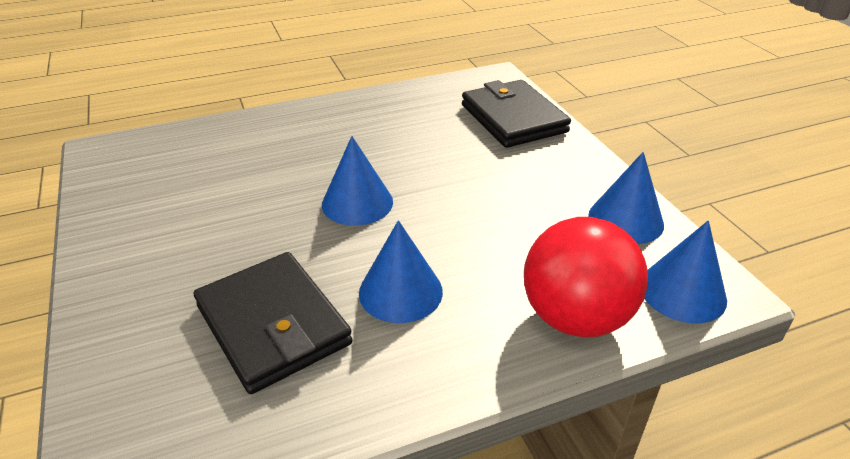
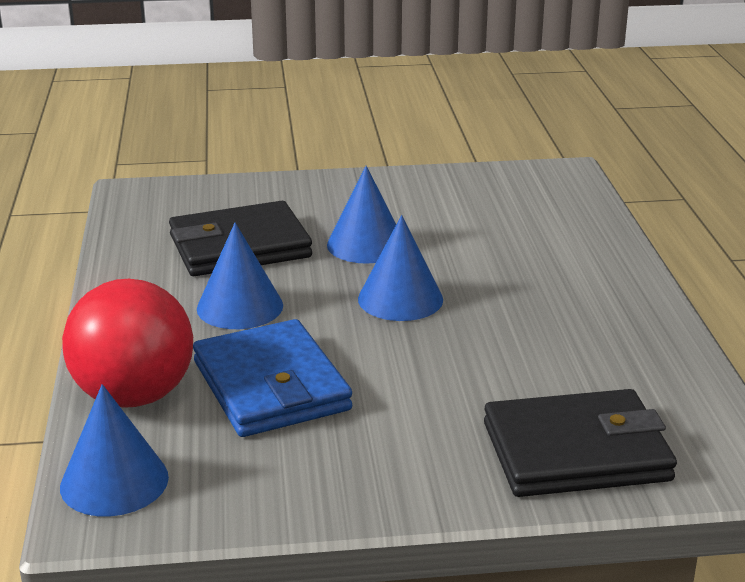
camera: 105 degrees right, 10 degrees down
blue cone [588,152,664,244] -> blue cone moved to [327,166,396,264]
none -> blue wallet [193,319,352,437]

